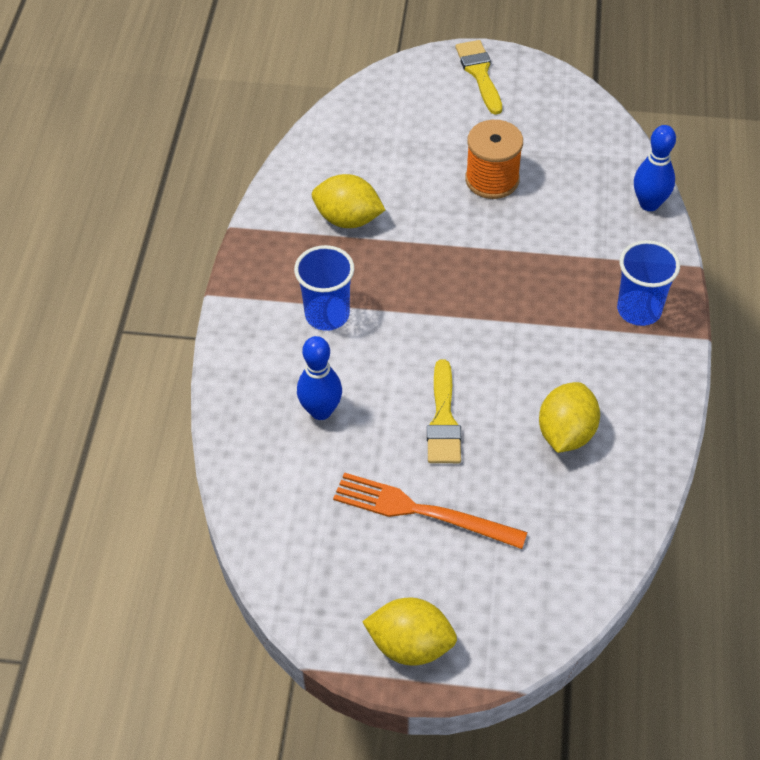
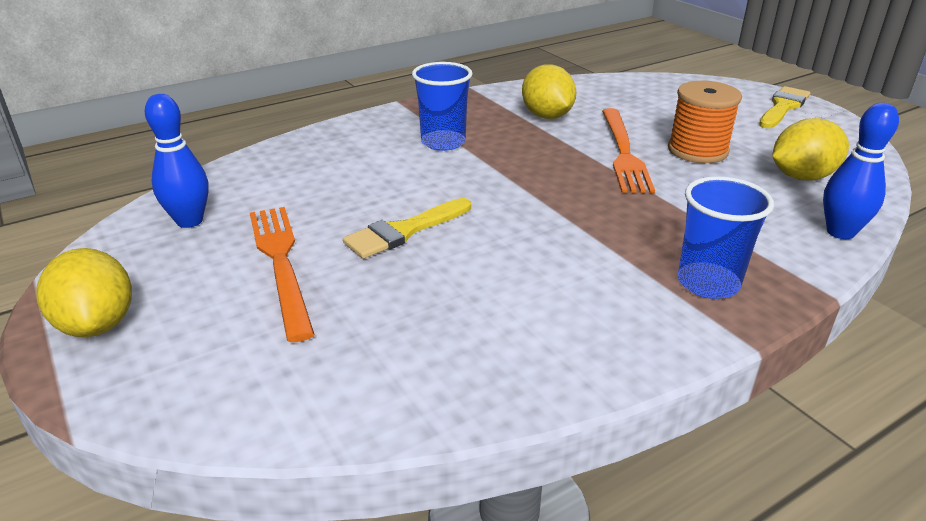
camera: 50 degrees right, 20 degrees down
blue bowling pin [297,336,342,420] -> blue bowling pin moved to [145,94,209,228]
yellow lemon [539,382,600,453] -> yellow lemon moved to [772,118,849,181]
none -> orange fork [602,108,655,193]

